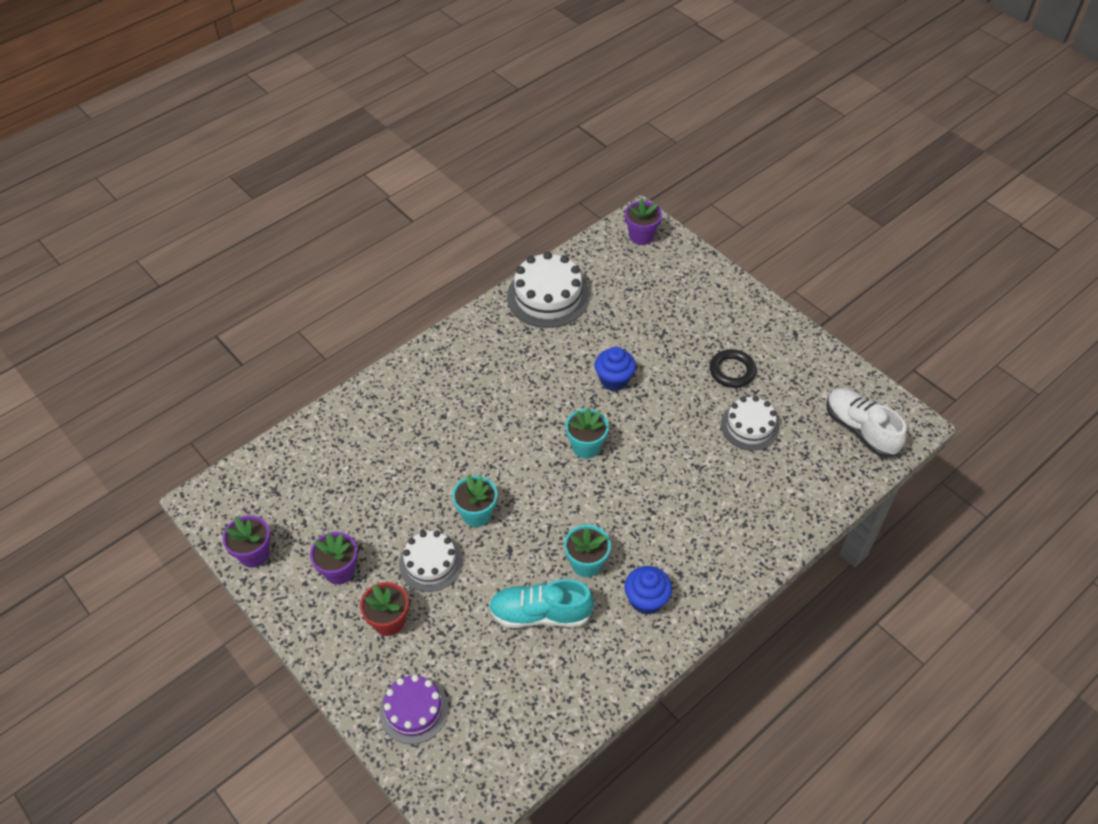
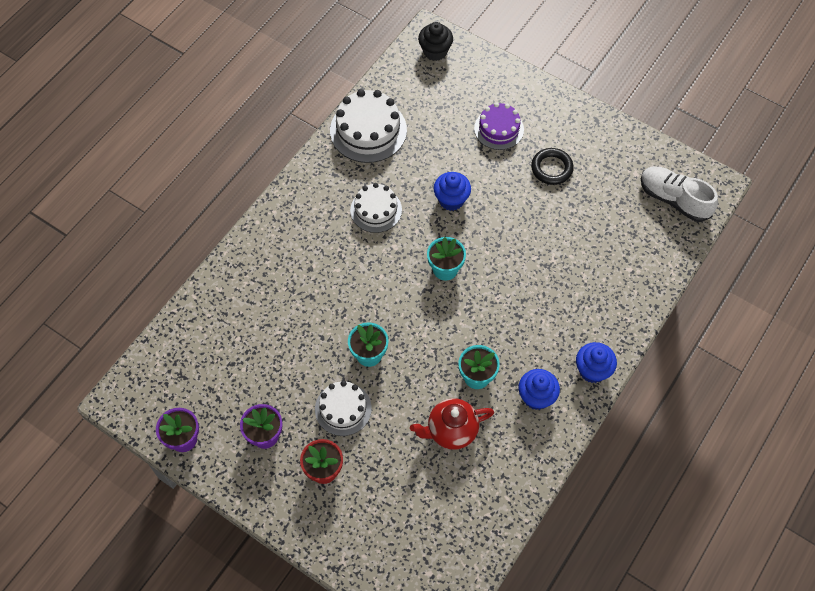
camera: 15 degrees left, 10 degrees up
purple cake [379,675,449,744] -> purple cake moved to [474,102,524,150]
turquoise shoe [489,579,594,628] -> red teapot [410,398,494,450]
purple flower pot [625,199,662,245] -> black cupcake [418,22,453,61]
white cake [721,396,780,451] -> white cake moved to [350,183,402,233]
none -> blue cupcake [576,342,617,383]

